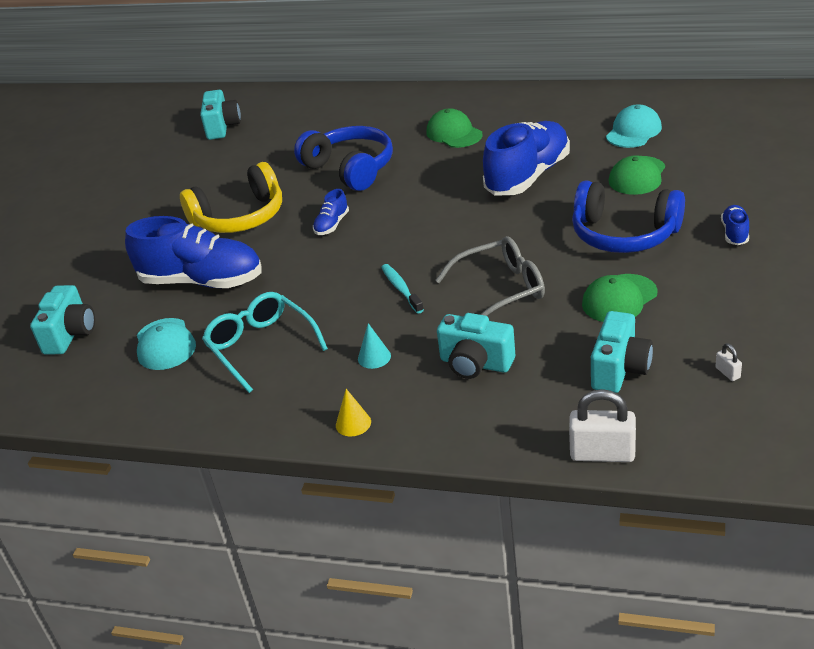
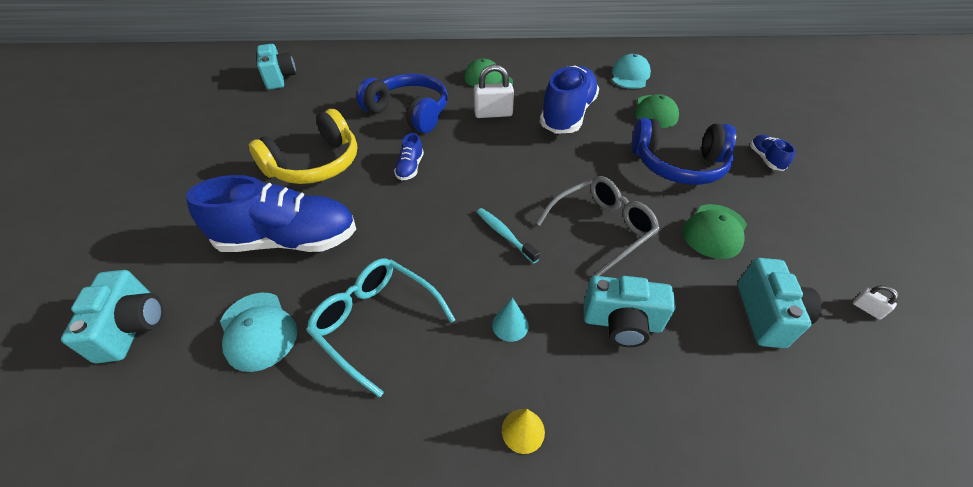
camera: 20 degrees left, 10 degrees up
white padlock [569,389,636,462] -> white padlock moved to [474,64,514,118]

